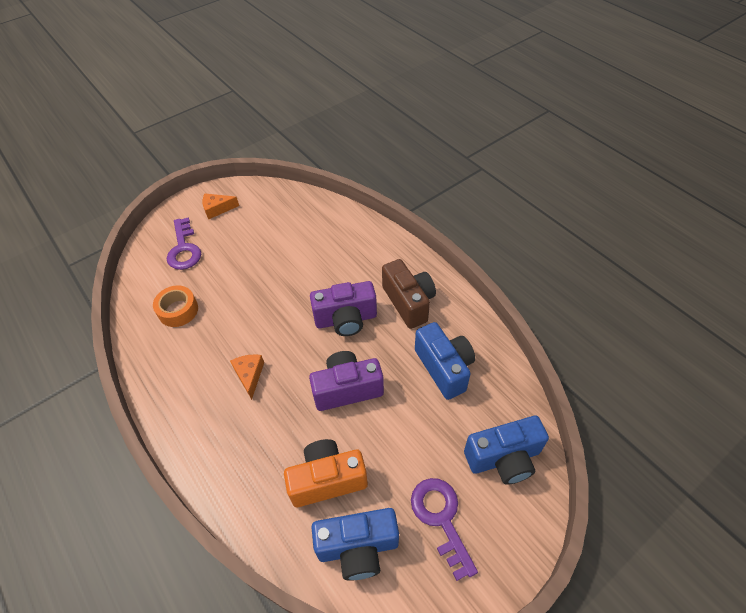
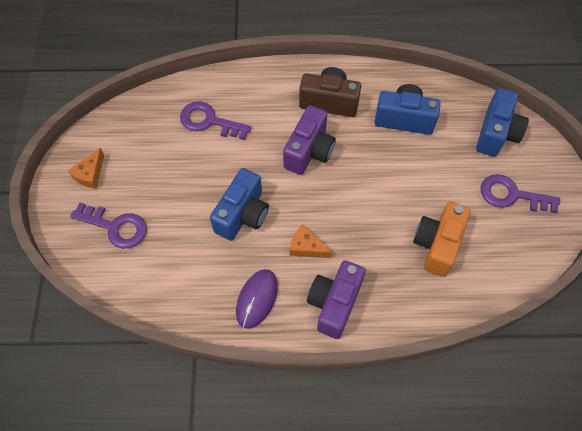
camera: 55 degrees left, 10 degrees up
orange tape [153,285,198,327] -> none
purple camera [309,351,384,411] -> purple camera moved to [307,260,366,339]
blue camera [311,508,399,581] -> blue camera moved to [210,168,269,241]
none -> purple key [180,101,251,140]
none -> purple mouse [236,269,278,329]

